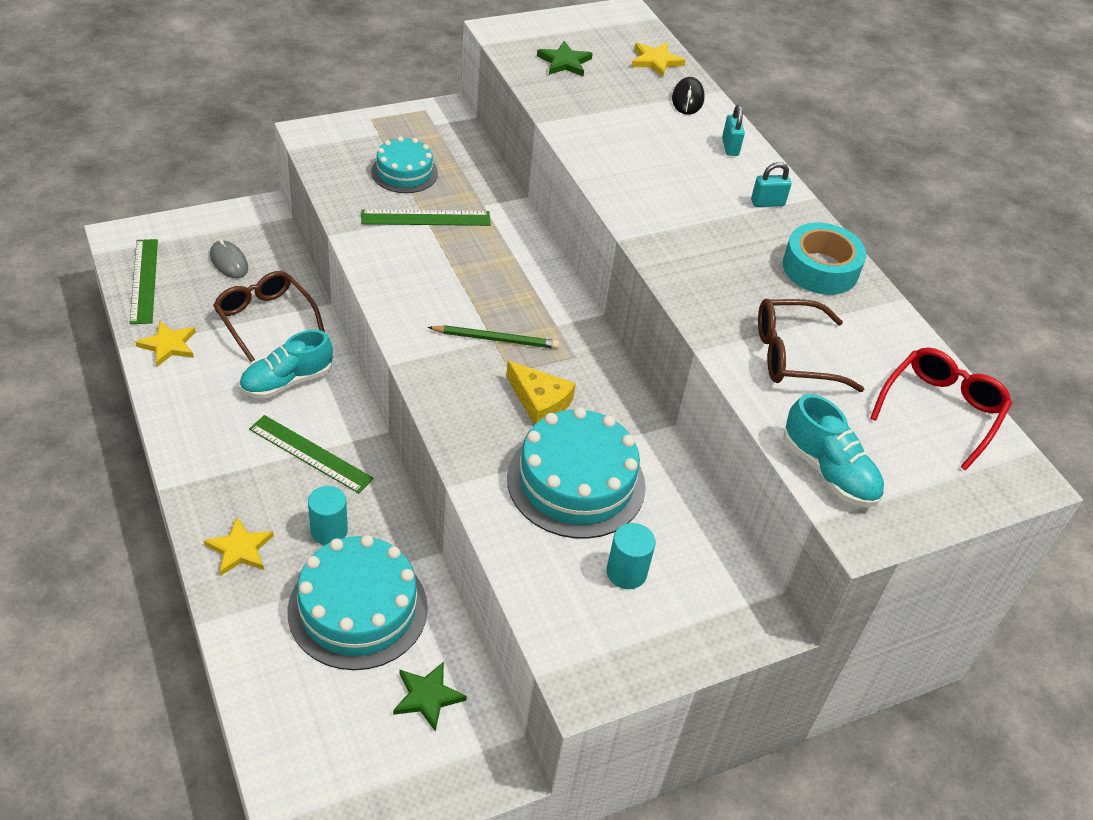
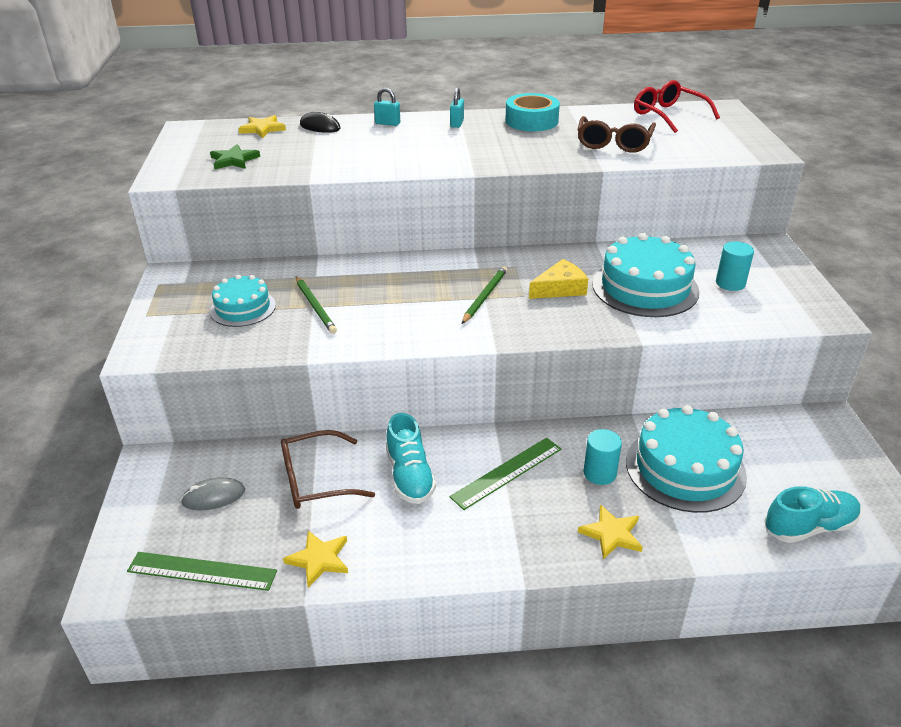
camera: 65 degrees left, 10 degrees down
green ruler [361,209,491,226] -> green pencil [296,276,337,334]
green star [393,662,467,732] -> none
turquoise shoe [783,394,884,507] -> turquoise shoe moved to [764,486,861,543]

